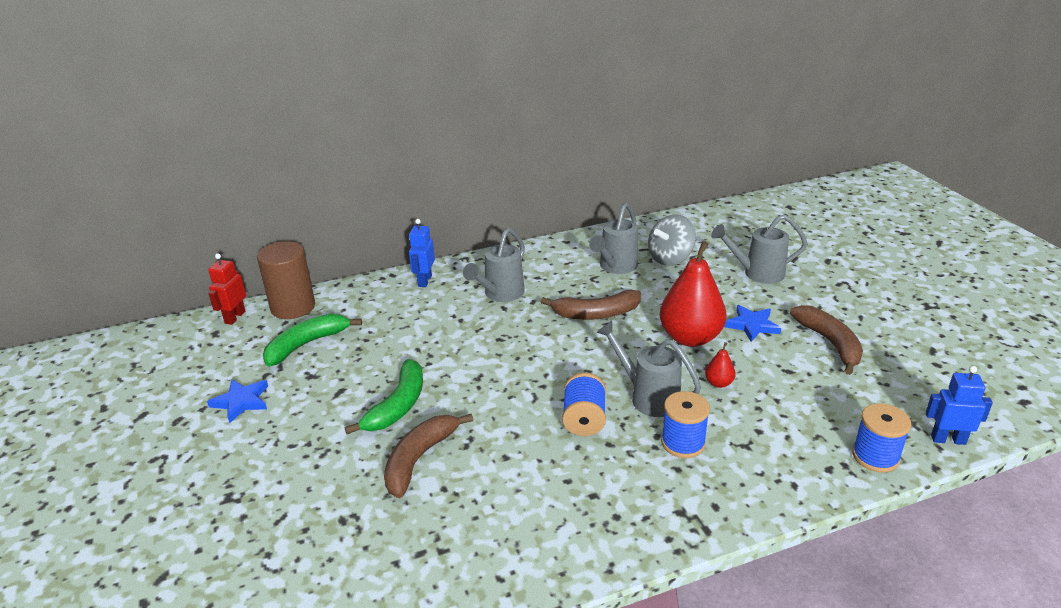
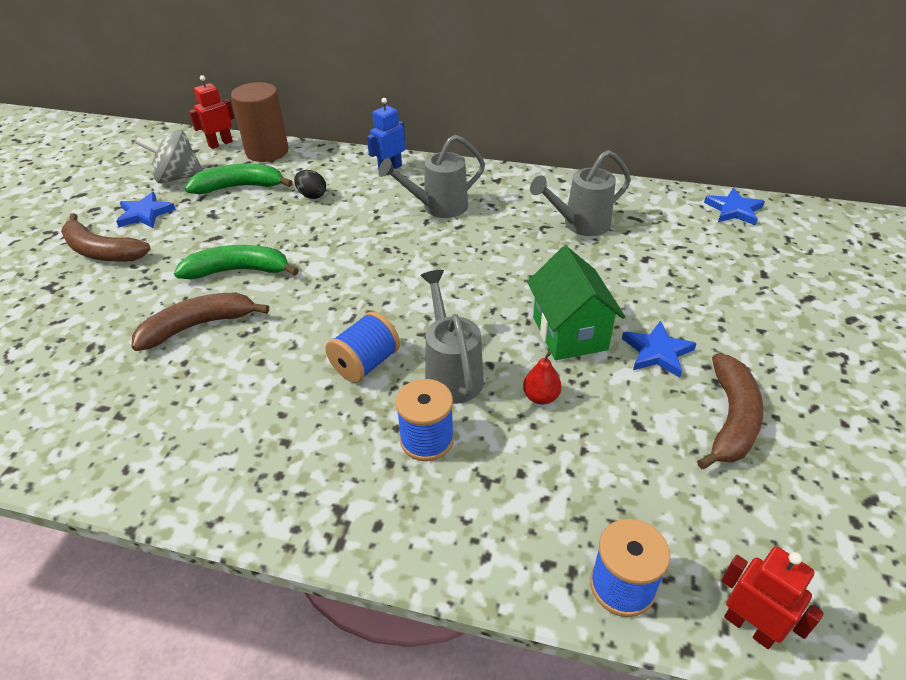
camera: 35 degrees right, 10 degrees up
green banana [345,359,423,434] -> green banana turned 150 degrees counterclockwise [174,245,299,279]
brown banana [541,290,641,320] -> brown banana moved to [61,213,151,262]
grey spinning top [648,215,696,266] -> grey spinning top moved to [135,130,204,184]
red pear [659,241,726,347] -> green house [527,246,625,360]
grey watering can [711,214,807,284] -> none
blue robot [925,366,993,445] -> red robot [721,546,824,649]
none -> black egg [294,170,326,199]
none -> blue star [704,188,765,226]

